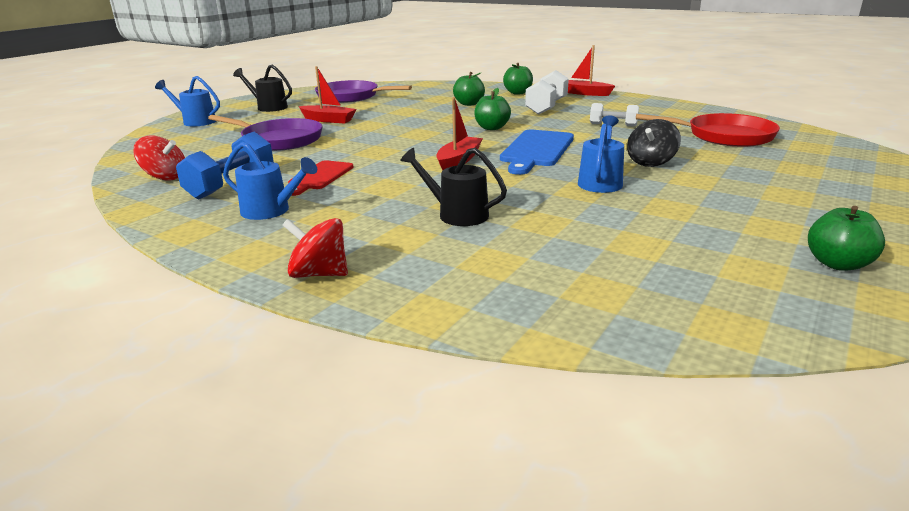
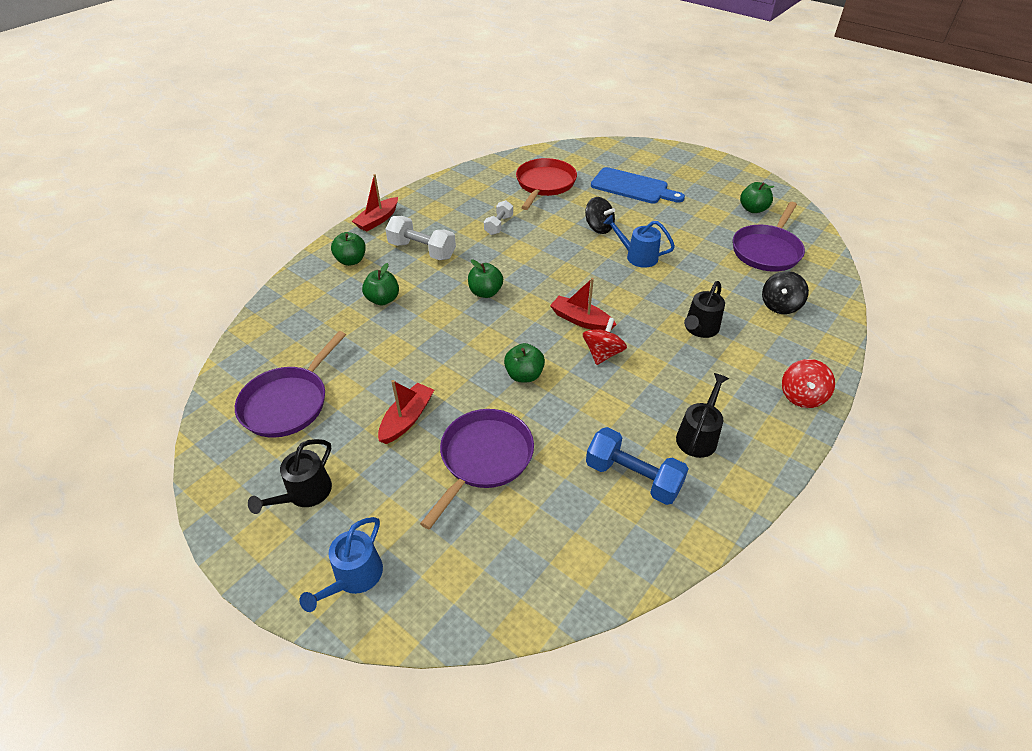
camera: 85 degrees left, 20 degrees up
red spinning top [134,136,185,181] -> red spinning top moved to [583,318,627,365]
blue watering can [223,142,317,220] -> black watering can [676,373,729,458]
red cutting board [288,160,354,196] -> none
blue cutting board [500,130,574,175] -> blue cutting board moved to [591,167,685,204]
none -> green apple [504,343,545,382]
none -> purple pan [733,202,805,272]
none -> black spinning top [762,271,809,314]

